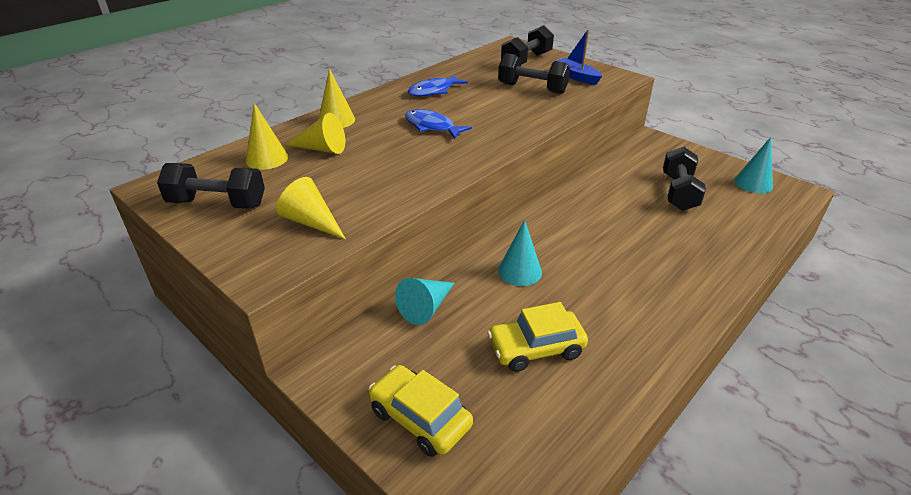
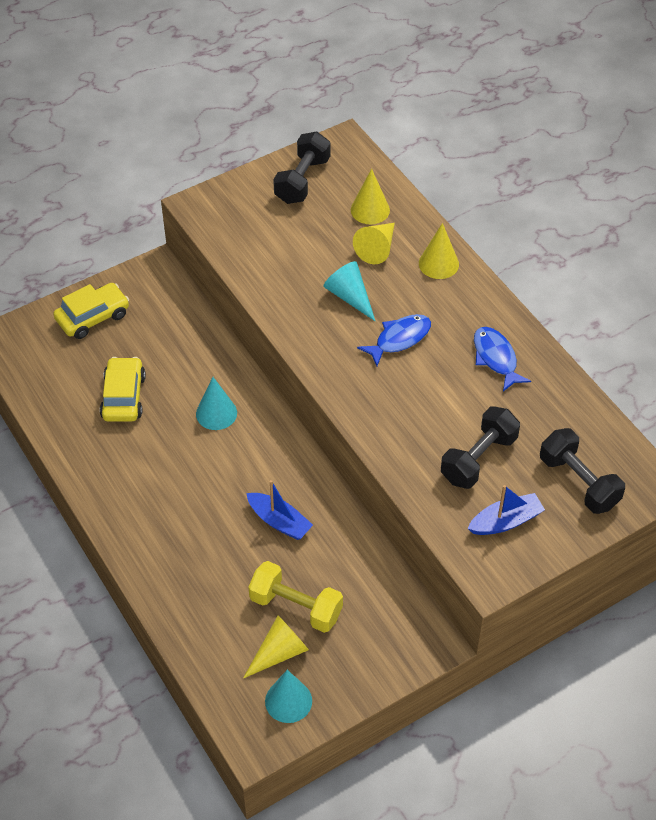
camera: 105 degrees right, 15 degrees up
yellow cone [276,177,346,239] -> yellow cone moved to [243,615,309,678]
turquoise cone [395,278,455,325] -> turquoise cone moved to [323,261,375,321]
black dumbbell [663,147,706,211] -> yellow dumbbell [248,561,343,633]
none -> blue boat [246,480,313,540]

